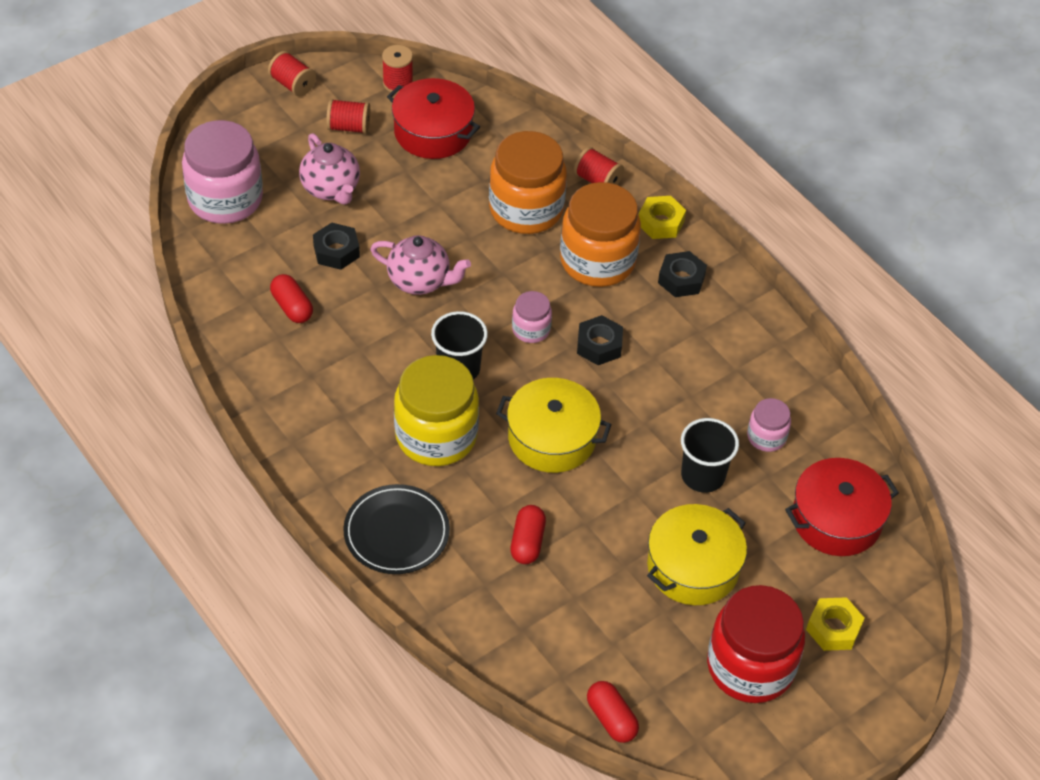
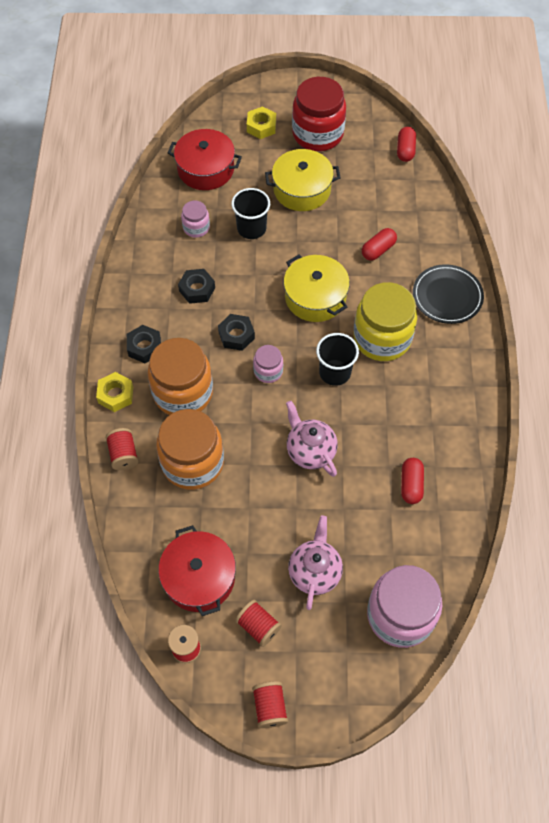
camera: 140 degrees left, 10 degrees up
black nut [313,222,360,270] -> black nut moved to [178,269,215,304]

